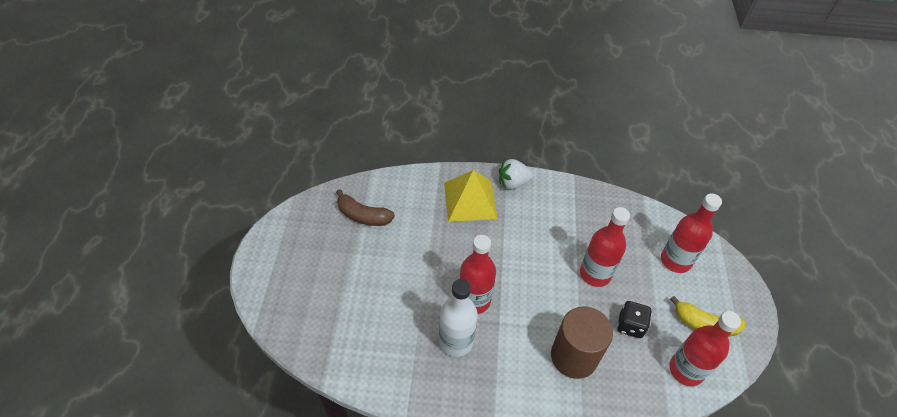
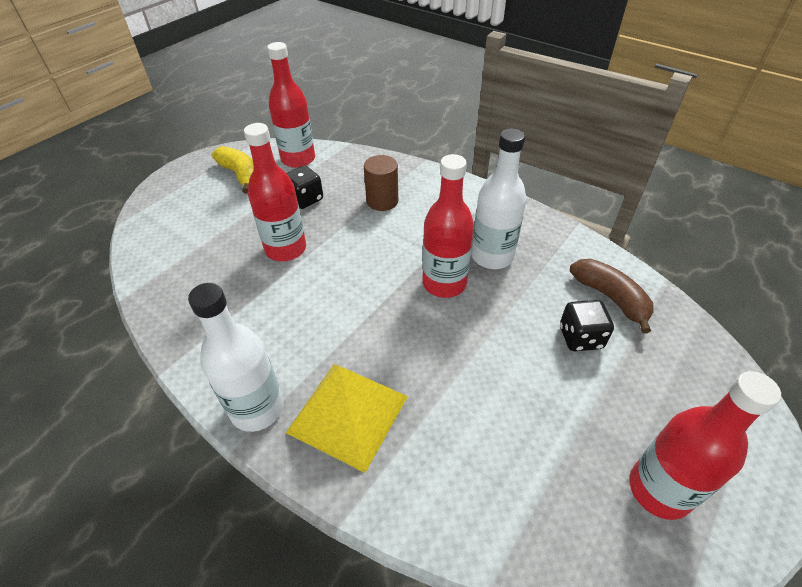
camera: 145 degrees left, 5 degrees down
brown banana [336,189,395,226] -> brown banana moved to [570,259,654,333]
white strawberry [499,159,534,190] -> white bottle [188,283,284,432]
brown cylinder [551,306,613,379] -> brown cylinder [364,155,398,211], size x0.63
red bottle [661,193,722,273] -> red bottle moved to [629,371,781,520]
none -> black dice [560,300,614,351]

